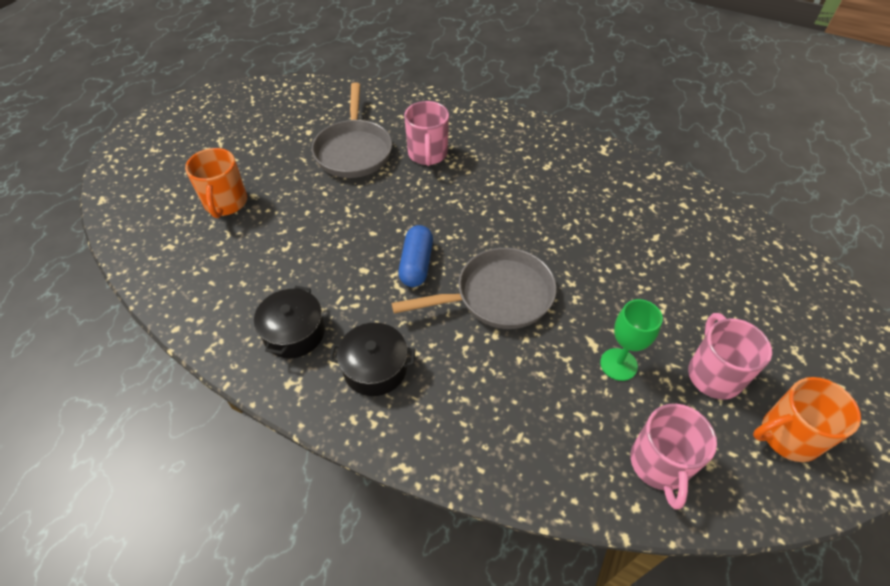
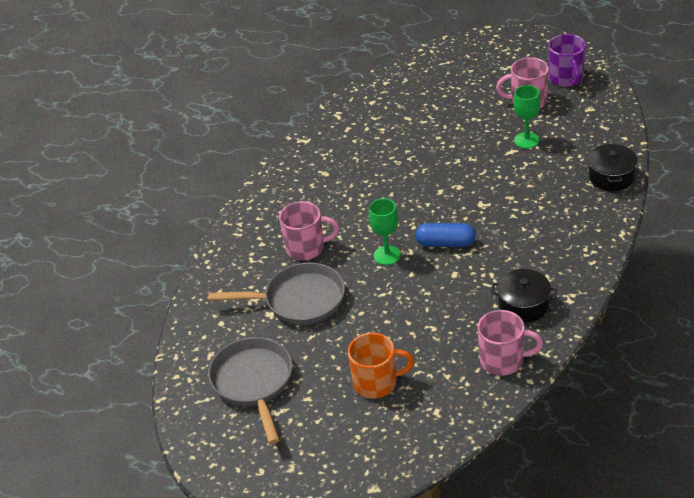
camera: 85 degrees left, 10 degrees down
black pot [329,323,416,396] -> black pot moved to [588,143,637,191]
grey pan [392,248,556,329] -> grey pan moved to [208,337,292,444]
pink mug [630,404,717,509] -> pink mug moved to [477,310,543,376]
orange mug [753,377,861,462] -> purple mug [548,34,586,87]
none -> green goblet [369,198,401,265]

